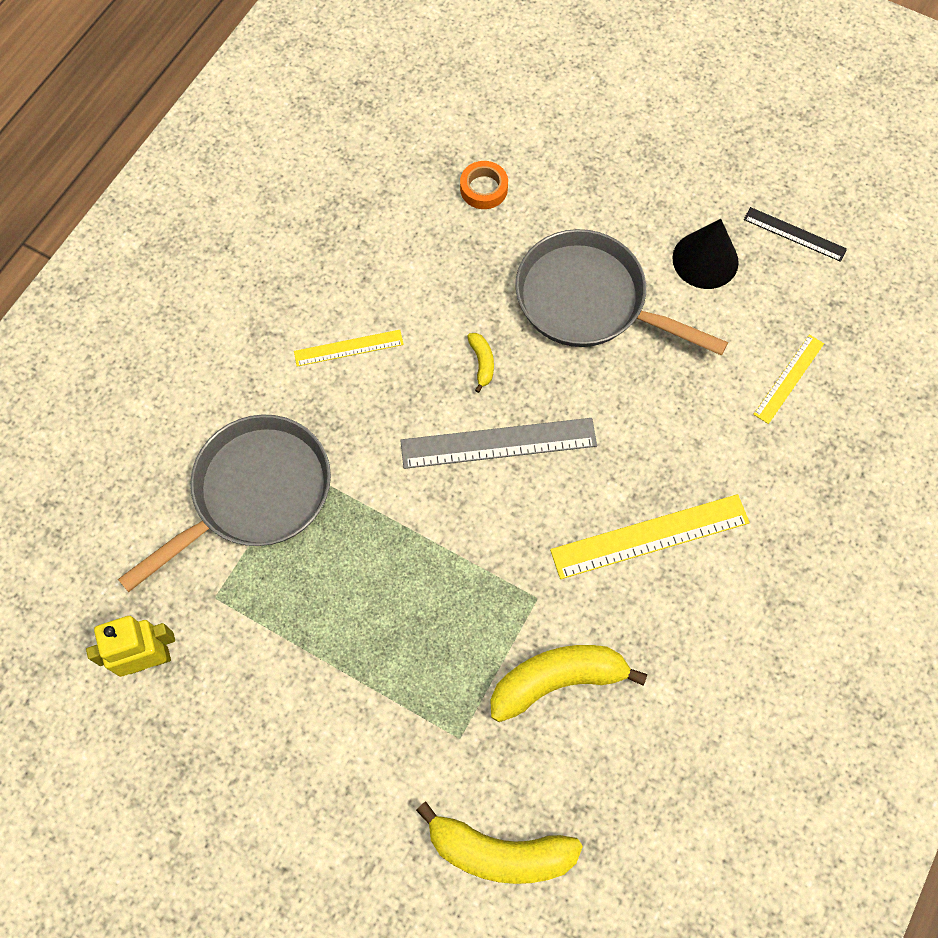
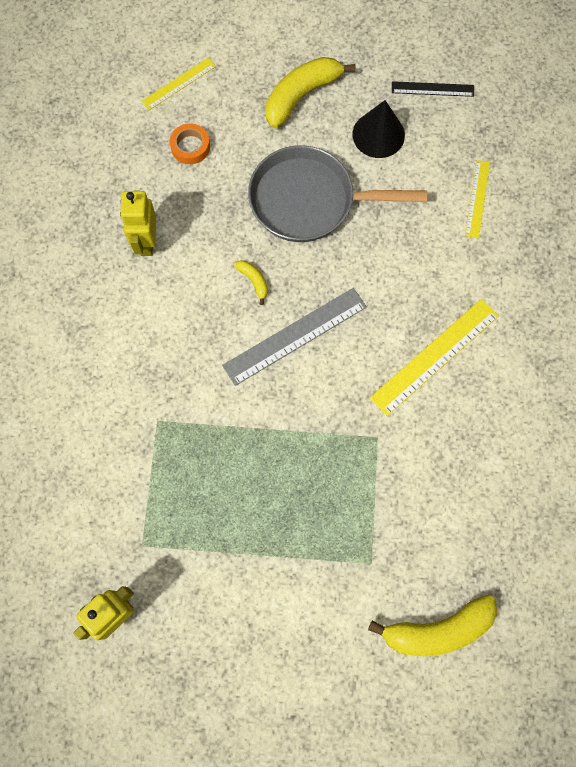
camera: 25 degrees left, 5 degrees up
grey pan [118,414,331,592] -> none
yellow ruler [294,330,404,367] -> yellow ruler moved to [142,58,216,110]
yellow banana [490,645,647,722] -> yellow banana moved to [266,57,356,128]
none -> yellow robot [120,191,156,256]

